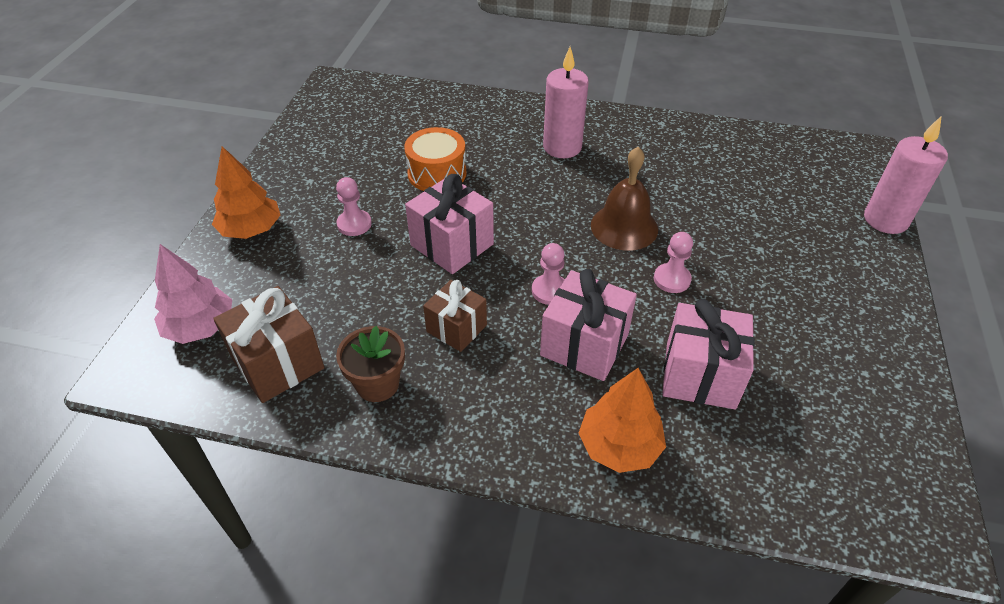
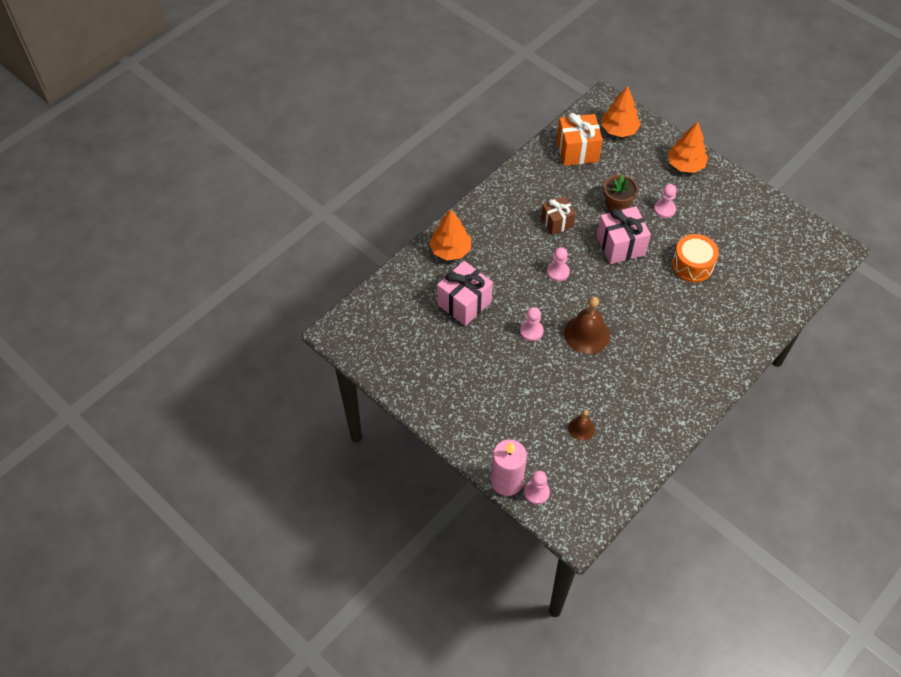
camera: 120 degrees right, 10 degrees up
pink tree [154,244,232,344] -> orange tree [601,86,641,137]
brown gift [213,286,324,403] -> orange gift [557,113,603,166]
brown flower pot [336,326,405,402] -> brown flower pot moved to [604,175,638,212]
pink gift [540,269,637,381] -> none
pink candle [543,47,589,158] -> none
none -> pink pawn [524,471,550,505]
none -> brown bell [568,410,595,441]

